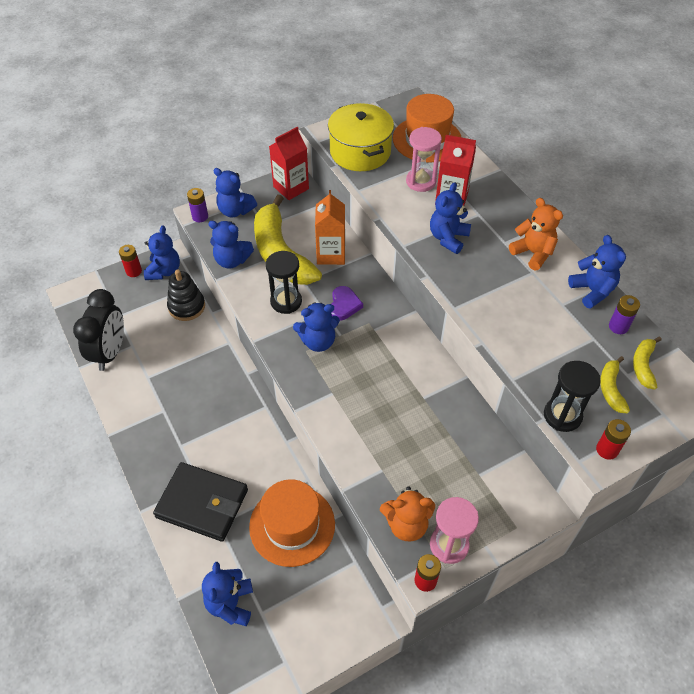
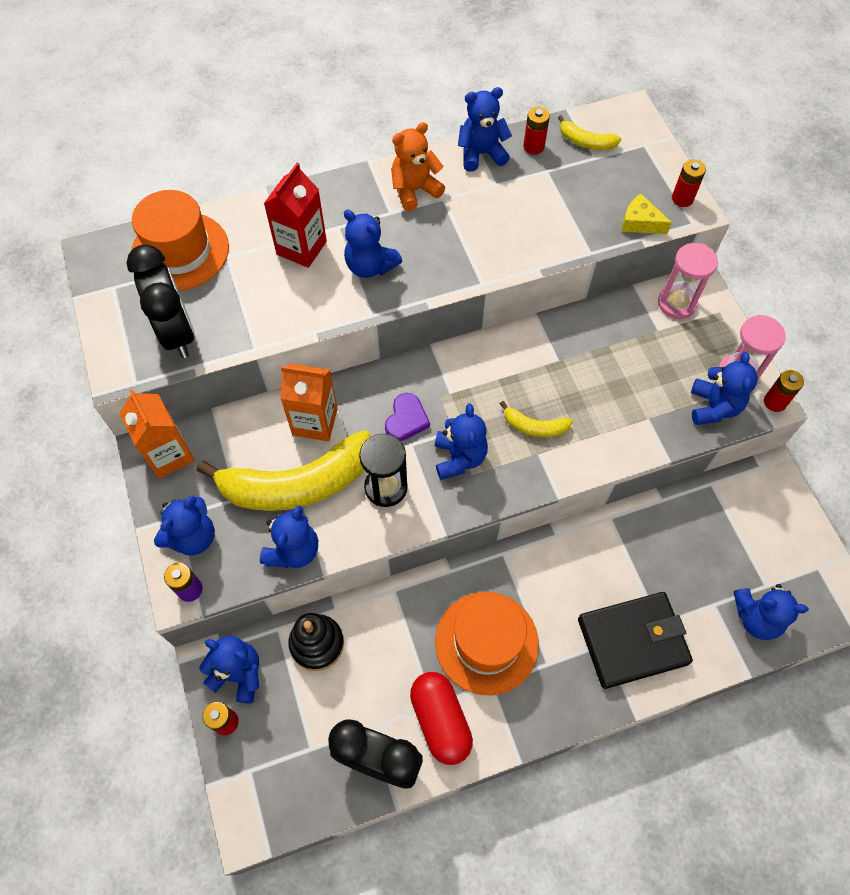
camera: 80 degrees left, 10 degrees up
black wallet [153,462,248,542] -> black wallet turned 45 degrees clockwise [578,592,693,689]
orange hat [249,479,335,567] -> orange hat moved to [435,592,539,695]
red carton [269,127,309,200] -> orange carton [119,389,194,479]
yellow pot [328,103,394,171] -> black clock [127,244,195,358]
purple heart [331,286,363,321] -> purple heart turned 90 degrees clockwise [385,393,430,441]
orange teddy bear [380,487,435,542] -> blue teddy bear [691,352,758,425]
pink hourglass [406,127,442,192] -> pink hourglass moved to [658,243,718,319]
black hourglass [544,361,601,432] -> yellow cheese [622,193,672,234]
yellow banana [600,356,630,413] -> yellow banana moved to [500,401,573,437]
purple battery [609,295,640,334] -> red battery [523,107,550,155]
none -> red capsule [410,672,473,765]

